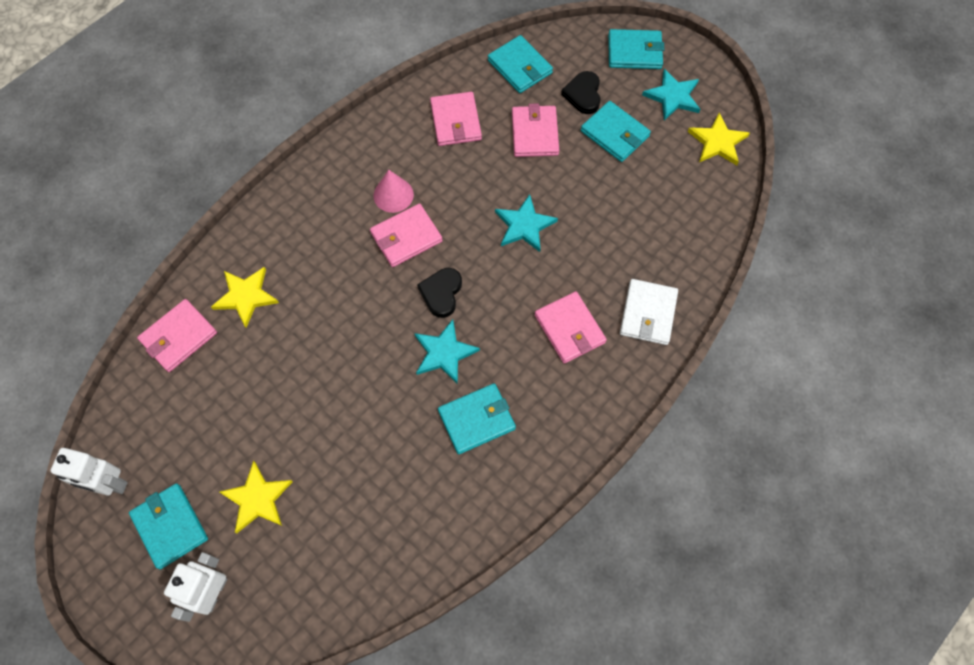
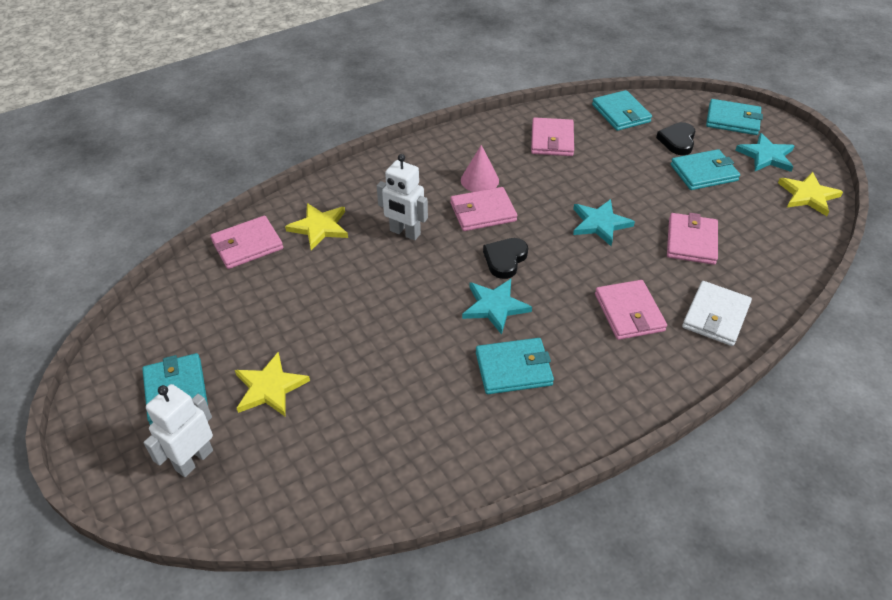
camera: 15 degrees right, 20 degrees down
white robot [50,448,128,495] -> white robot moved to [377,154,428,240]
pink wallet [512,103,559,157] -> pink wallet moved to [667,213,718,265]
turquoise wallet [581,101,651,162] -> turquoise wallet turned 75 degrees counterclockwise [671,149,740,190]

